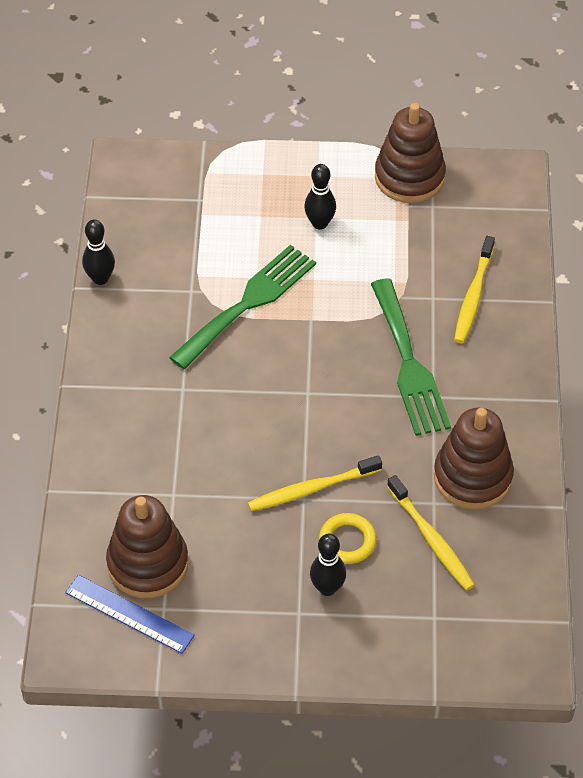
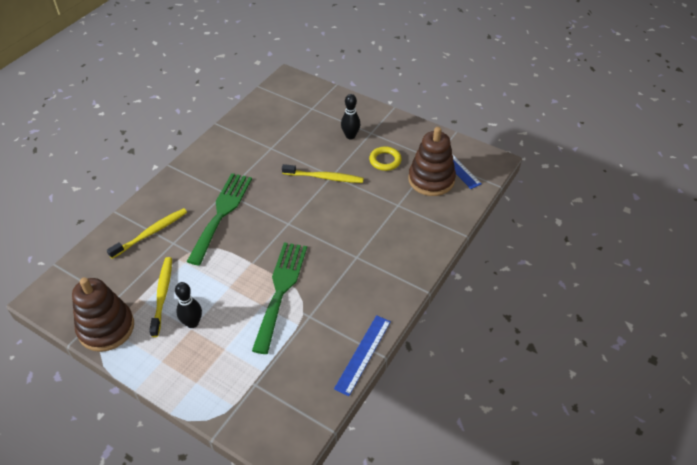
camera: 150 degrees left, 5 degrees down
black bowling pin [82,219,115,285] -> blue ruler [334,315,391,396]
green fork [169,245,316,369] -> green fork turned 120 degrees clockwise [252,243,307,354]
yellow ring [319,513,376,564] -> yellow ring moved to [369,146,402,171]
yellow toothbrush [387,475,475,591] -> yellow toothbrush moved to [149,257,172,337]
brown stacking toy [434,407,514,509] -> none

